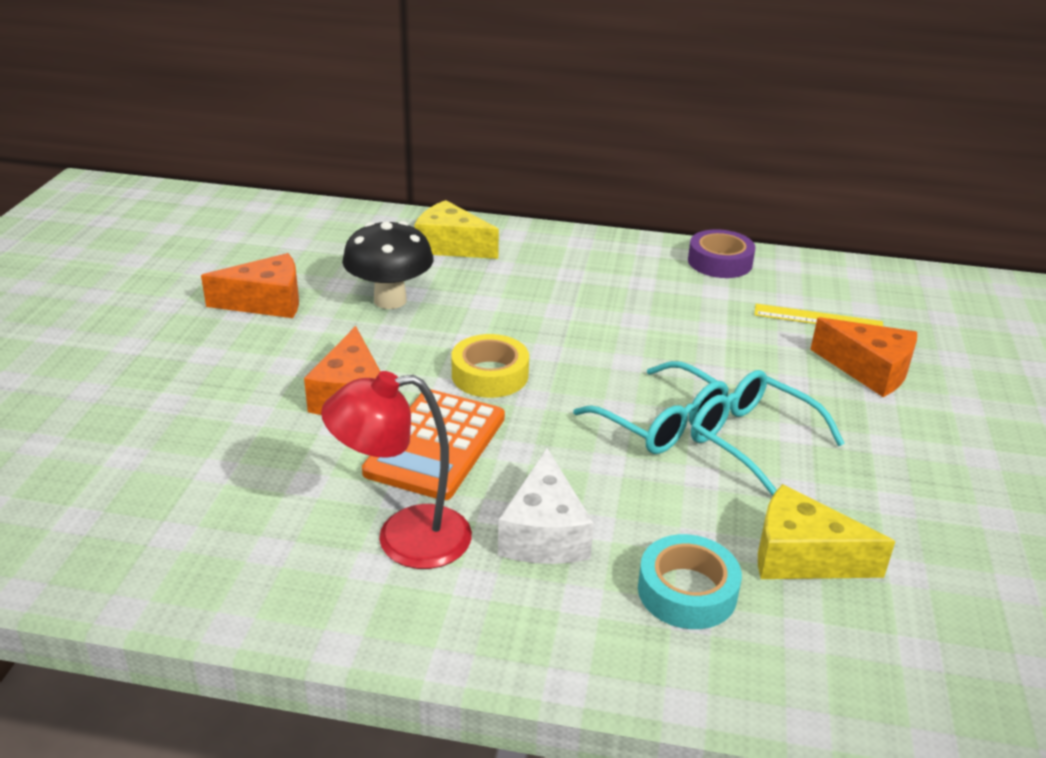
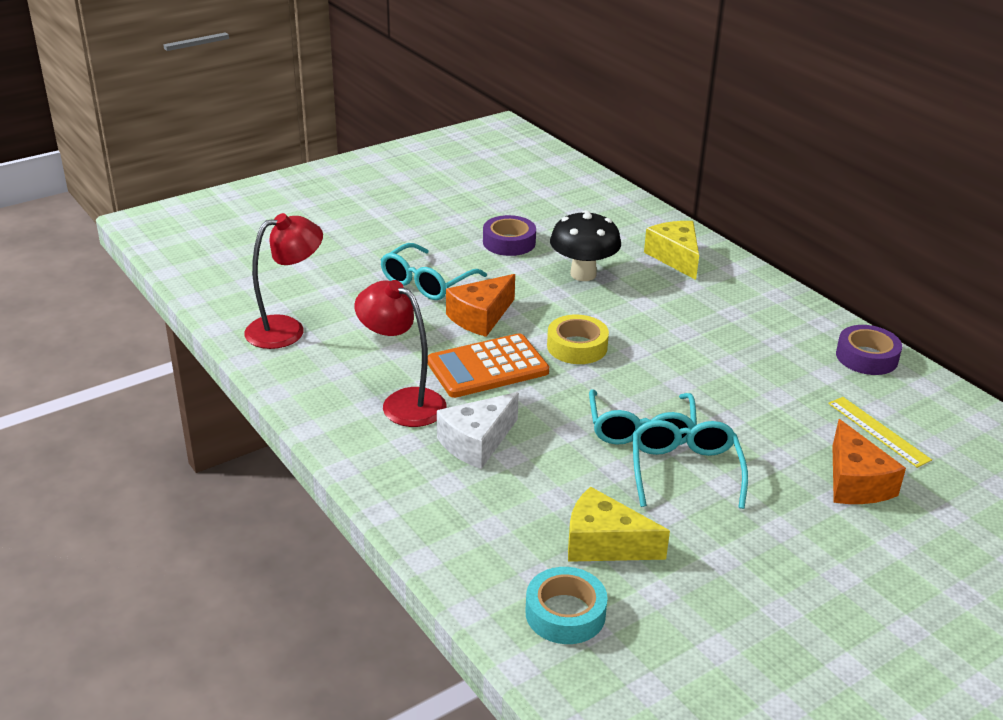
camera: 45 degrees right, 0 degrees up
orange cheese [201,253,299,318] -> purple tape [483,215,536,256]
turquoise tape [638,534,742,629] -> turquoise tape moved to [526,567,608,644]
yellow cheese [758,484,895,579] -> yellow cheese turned 45 degrees counterclockwise [568,486,670,562]
none -> red lamp [244,213,323,349]
none -> turquoise glasses [380,243,487,300]

